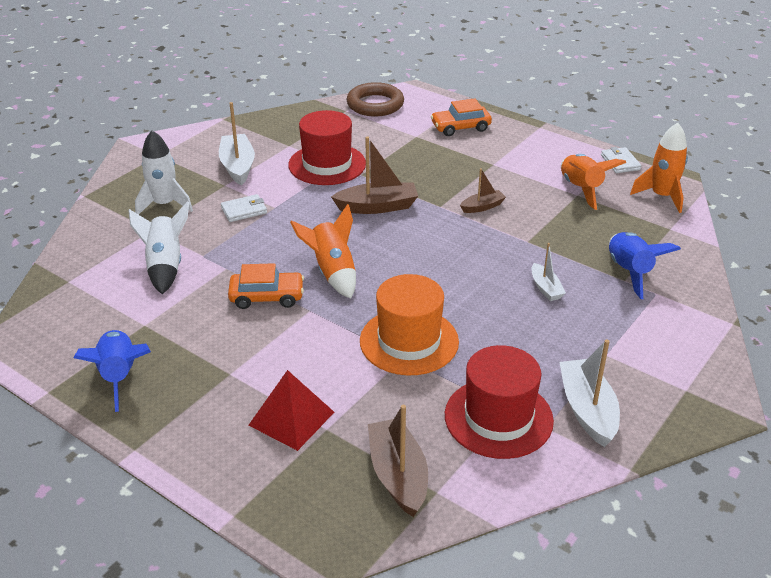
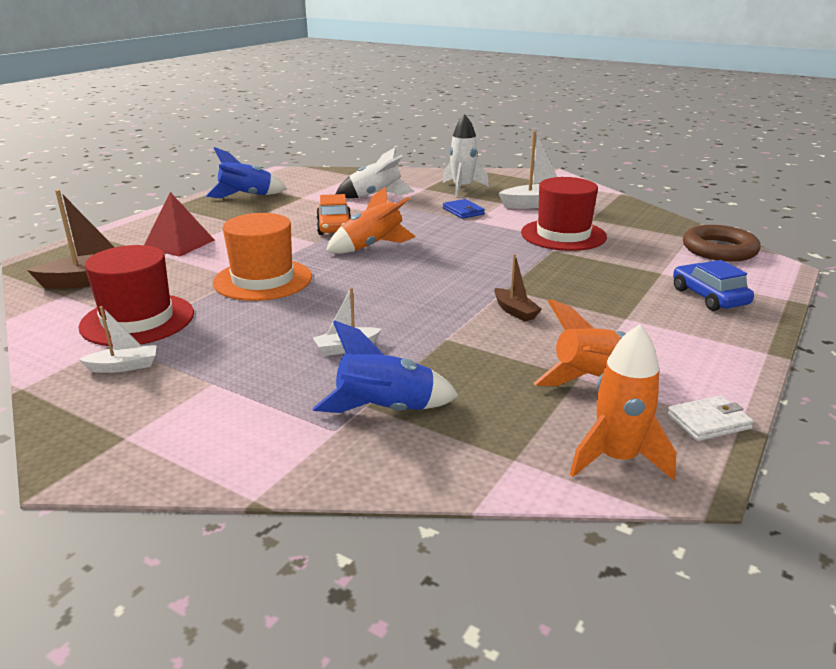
camera: 85 degrees right, 10 degrees down
white wallet [221,194,267,222] -> blue wallet [443,199,485,219]
brown boat [331,137,418,214] -> none
orange car [431,98,492,136] -> blue car [673,260,754,311]
white boat [559,339,620,447] -> white boat [79,306,157,373], size x0.57

